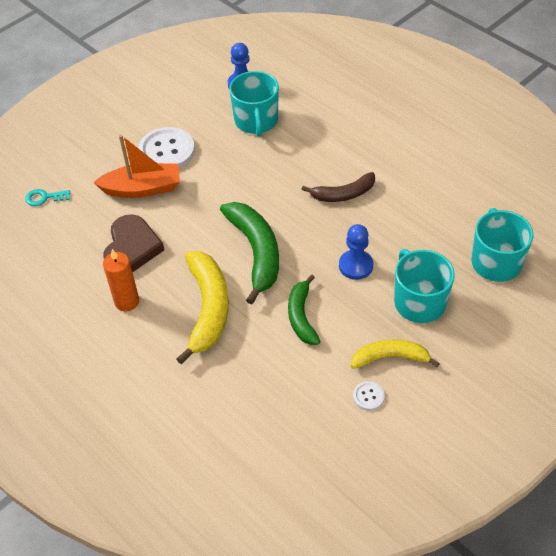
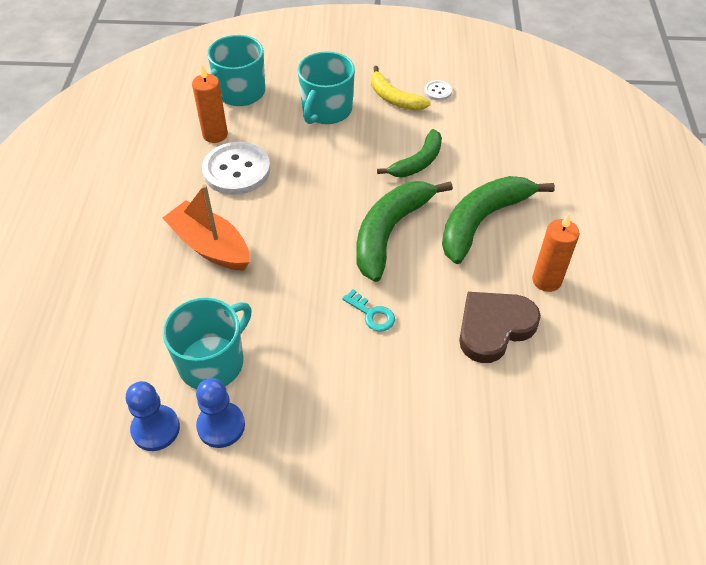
camera: 135 degrees left, 0 degrees up
turquoise key [25,189,70,206] -> turquoise key moved to [342,289,395,332]
orange boat [93,134,180,198] -> orange boat moved to [163,184,249,271]
white button [138,127,195,168] -> white button moved to [202,142,270,195]
yellow banana [176,252,229,364] -> green banana [442,176,555,264]
brown banana [301,172,375,202] -> none
blue pawn [339,224,374,280] -> blue pawn moved to [196,378,245,448]
none -> orange candle [192,65,228,143]

